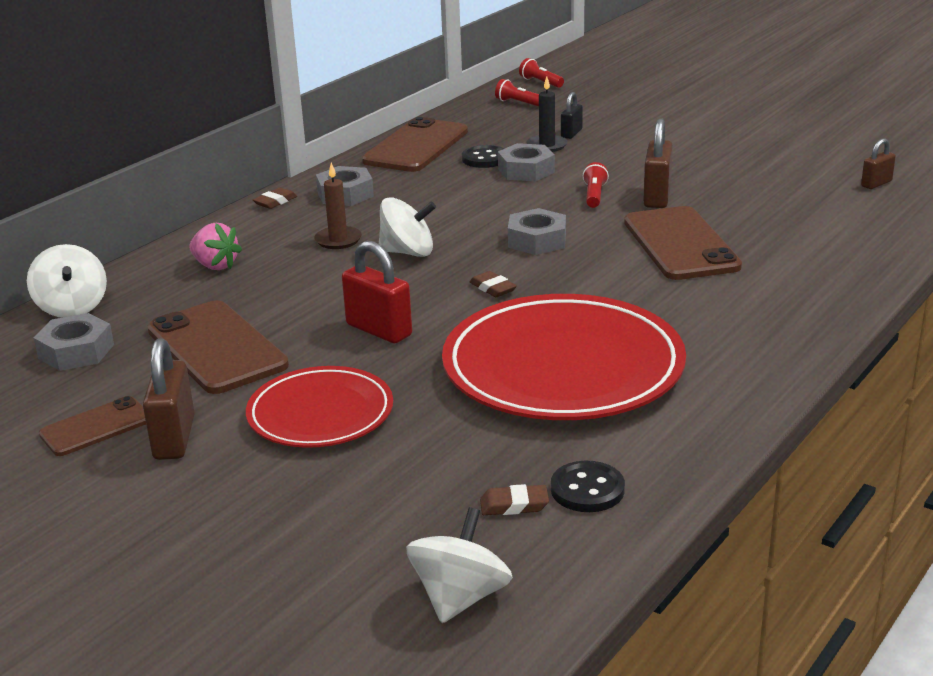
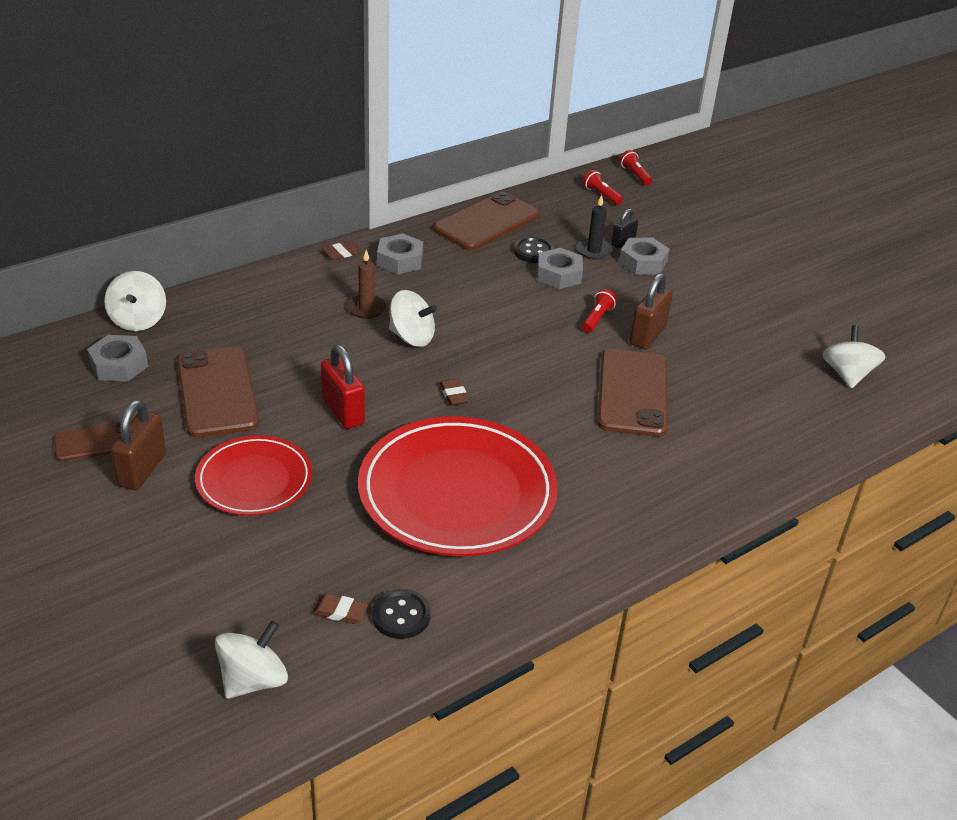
camera: 15 degrees right, 10 degrees up
pink strawberry [189,223,242,270] -> none
grey nut [508,208,566,255] -> grey nut moved to [619,238,670,275]
brown padlock [861,138,896,189] -> white spinning top [822,325,885,388]

